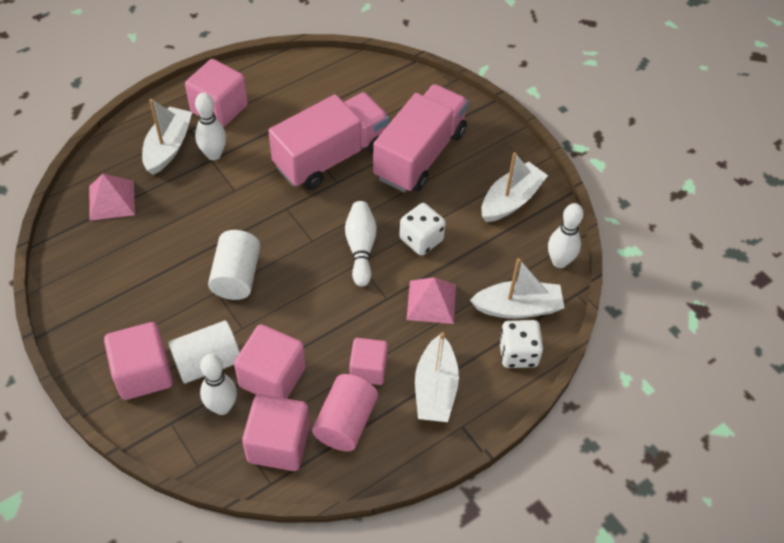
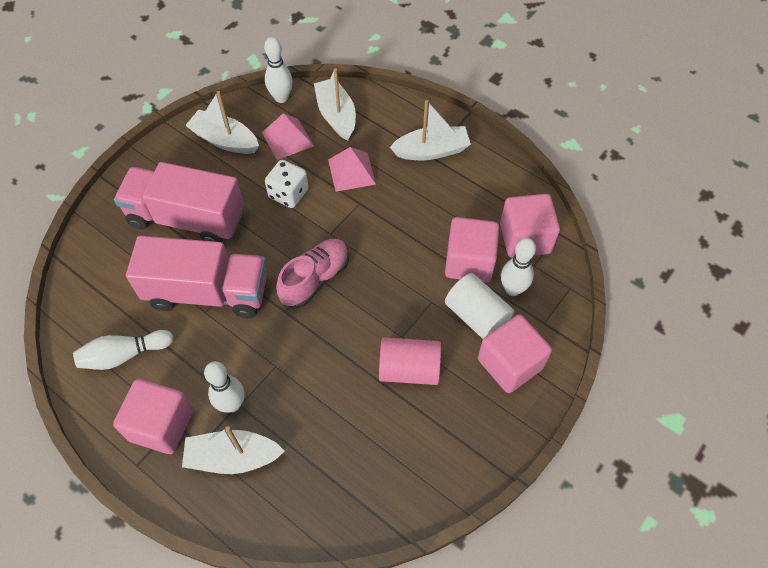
camera: 105 degrees left, 5 degrees up
pink pyramid [89,174,135,221] -> pink pyramid moved to [262,113,314,160]
white cylinder [208,230,260,300] -> none
pink truck [268,92,390,190] -> pink truck turned 150 degrees clockwise [126,235,267,318]
pink cylinder [312,374,378,451] -> pink cylinder moved to [379,337,441,385]
white bowling pin [345,201,377,287] -> white bowling pin moved to [73,330,173,370]
pink cube [349,338,388,385] -> none
white dice [499,320,543,368] -> none
none -> pink shoe [276,239,349,308]

